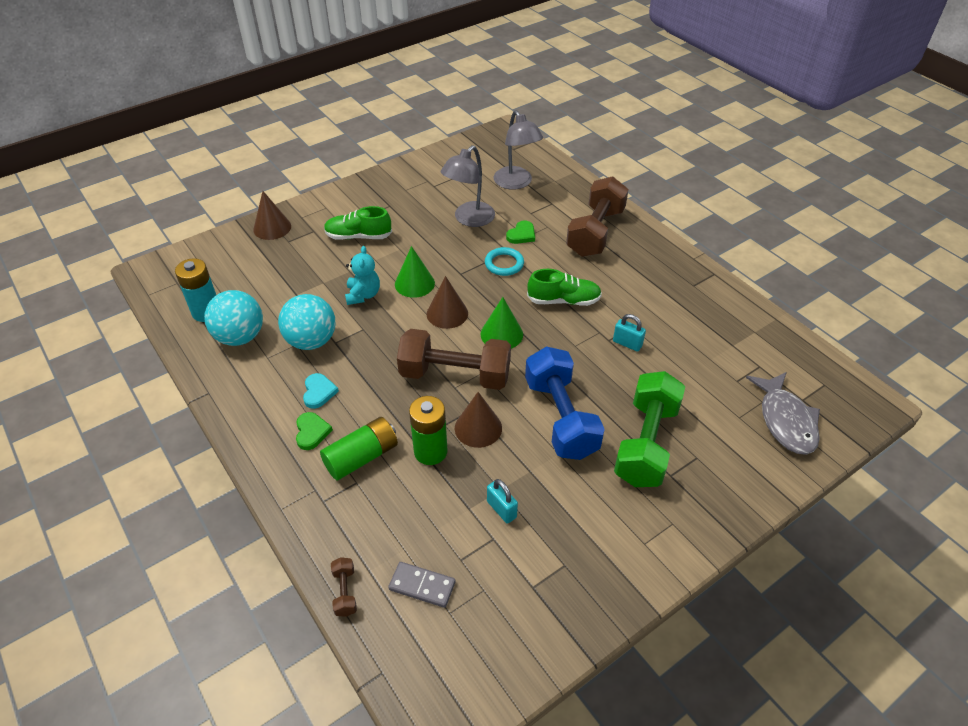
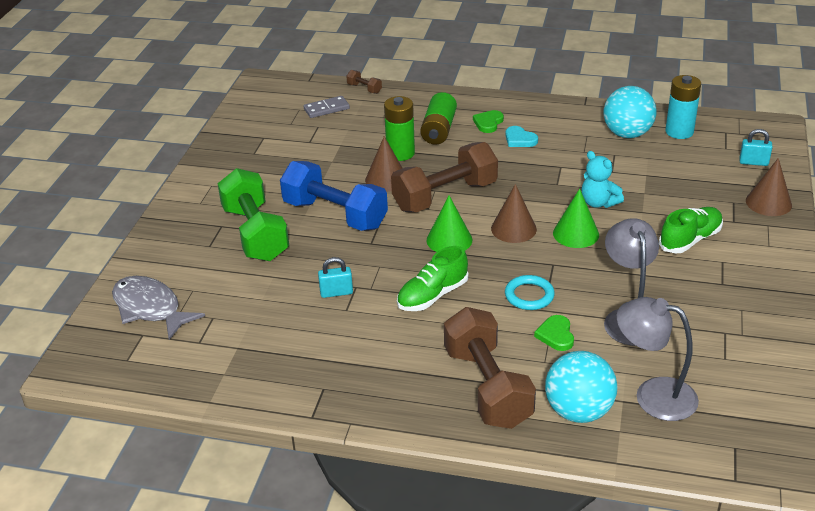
camera: 140 degrees right, 10 degrees down
turquoise ball [278,294,335,350] -> turquoise ball moved to [545,351,617,423]
green heart [296,412,333,450] -> green heart turned 75 degrees clockwise [473,110,504,133]
turquoise padlock [487,479,518,523] -> turquoise padlock moved to [739,129,773,166]

